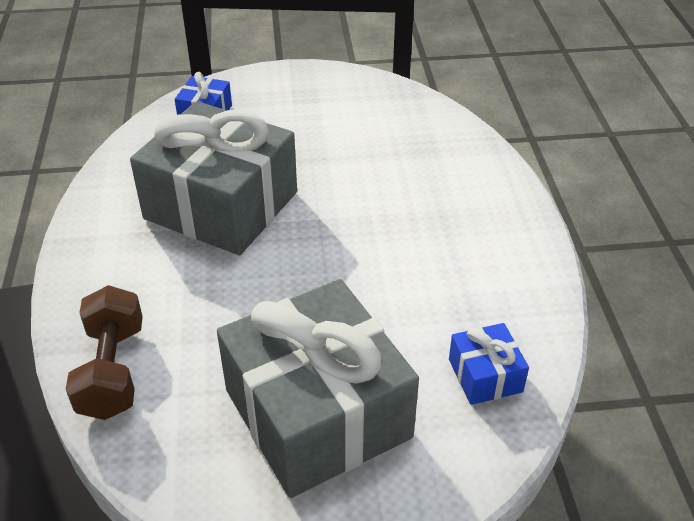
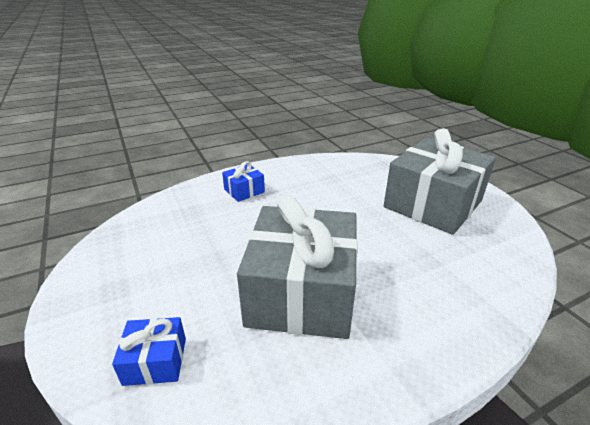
camera: 110 degrees left, 10 degrees down
brown dumbbell [66,285,143,420] -> none
blue gift [449,323,529,405] -> blue gift moved to [222,161,265,202]

